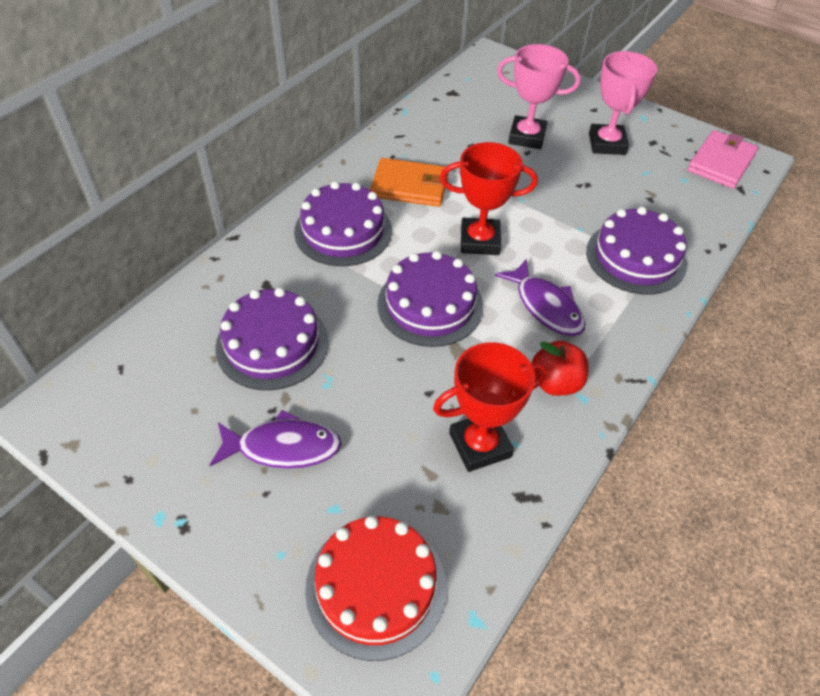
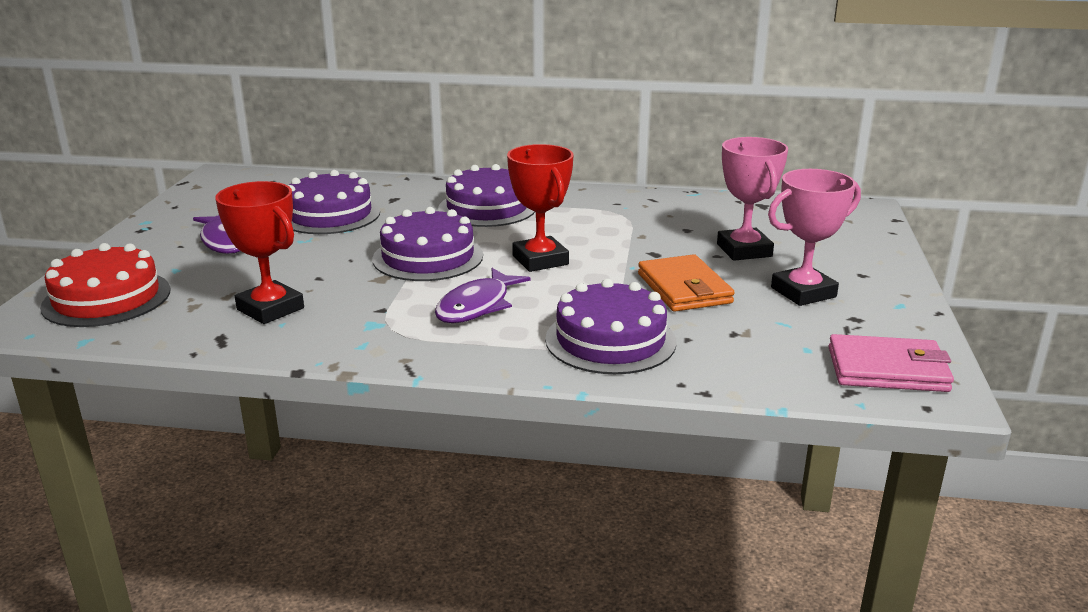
camera: 65 degrees right, 25 degrees down
orange wallet [370,158,448,207] -> orange wallet moved to [638,254,735,312]
red apple [531,341,589,396] -> none

